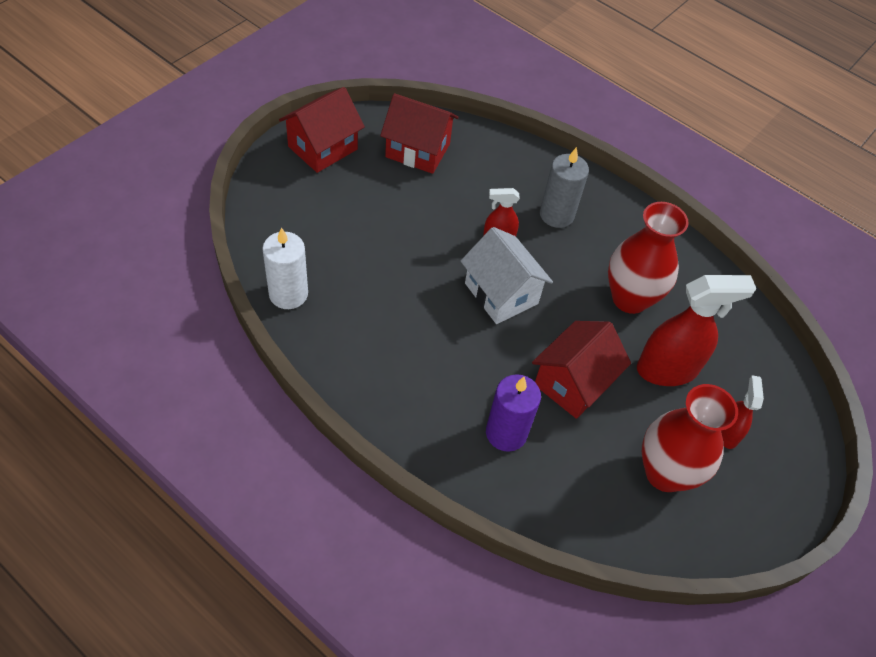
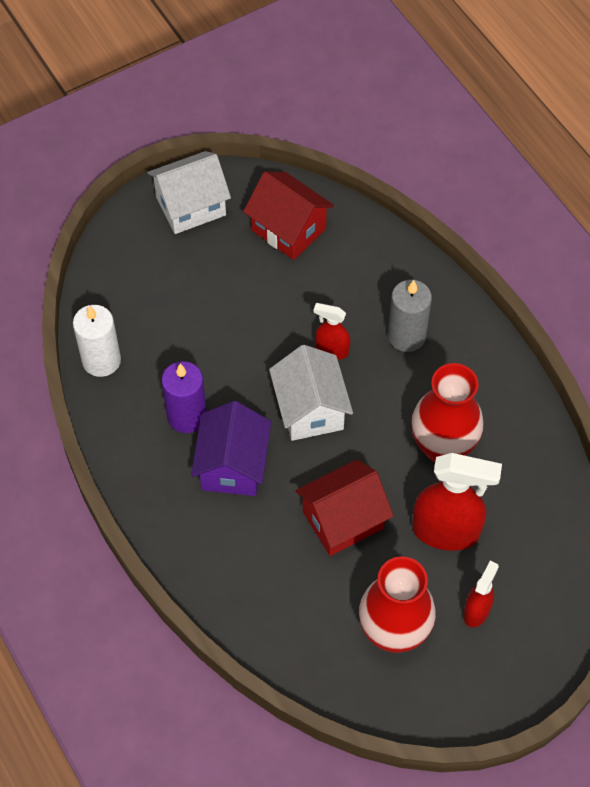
camera: 25 degrees right, 5 degrees up
red house [279,87,365,173] -> white house [147,151,231,234]
purple candle [486,374,541,452] -> purple candle moved to [161,361,207,433]
none -> purple house [191,401,271,496]

